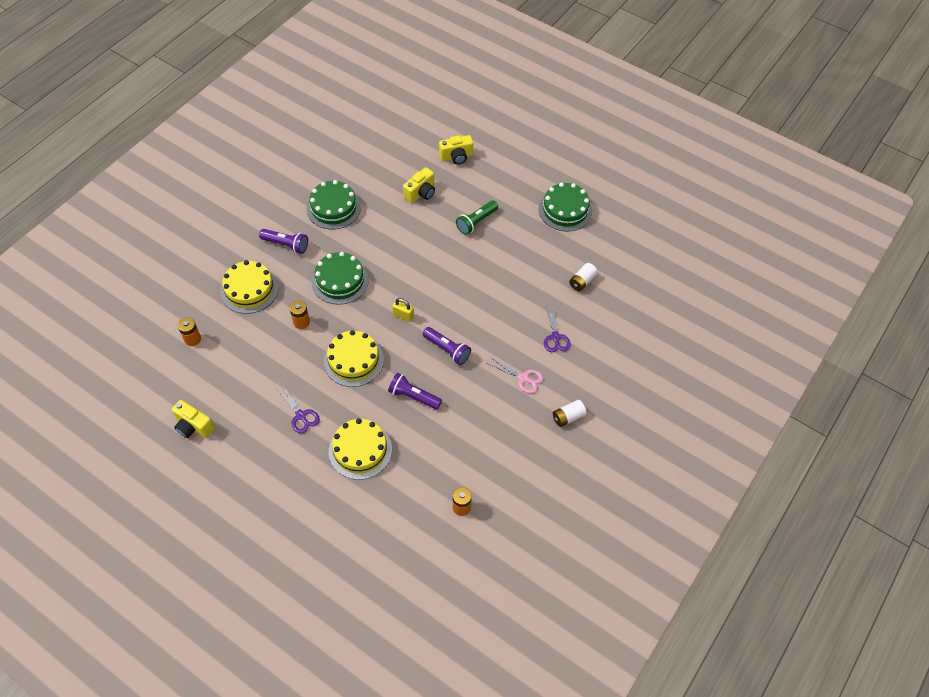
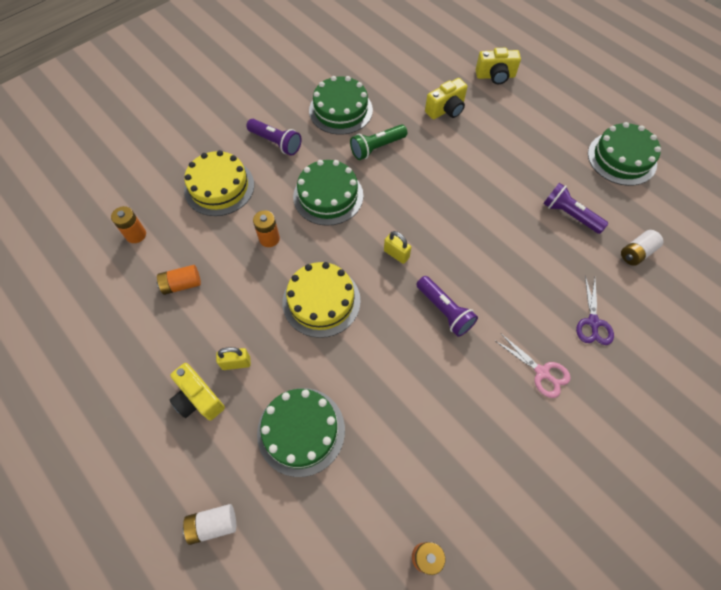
camera: 15 degrees right, 5 degrees up
yellow camera [172,400,215,438] -> yellow camera moved to [170,363,225,420]
purple scissors [276,385,320,434] -> yellow padlock [216,347,251,370]
yellow cake [329,419,392,480] -> green cake [257,388,345,477]
purple flashlight [388,373,442,410] -> purple flashlight moved to [543,183,608,234]
green flashlight [456,201,498,235] -> green flashlight moved to [350,124,407,160]
white battery [553,400,586,427] -> white battery moved to [183,504,236,545]
none -> orange battery [157,265,201,295]

